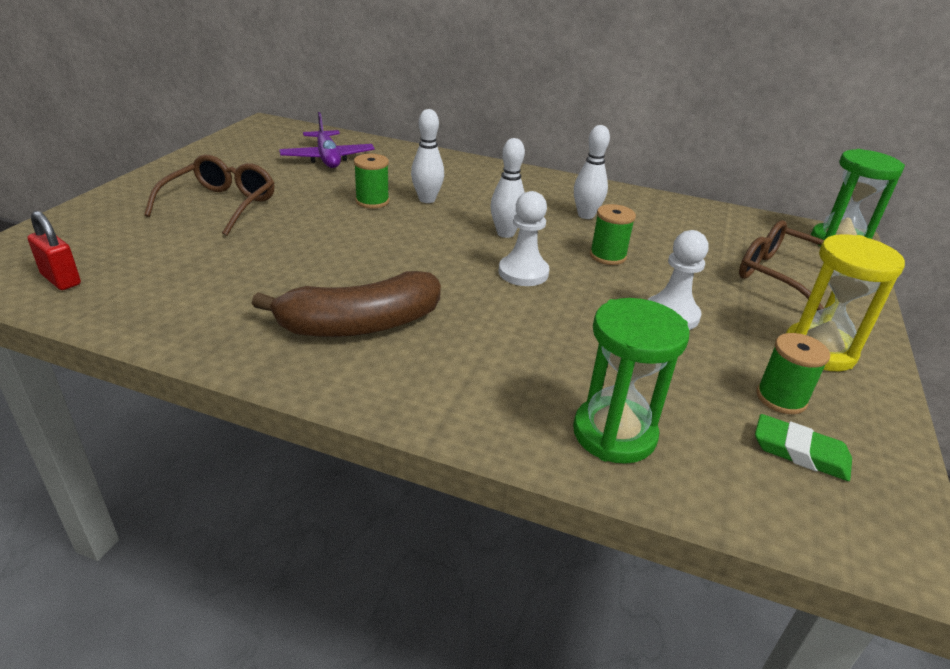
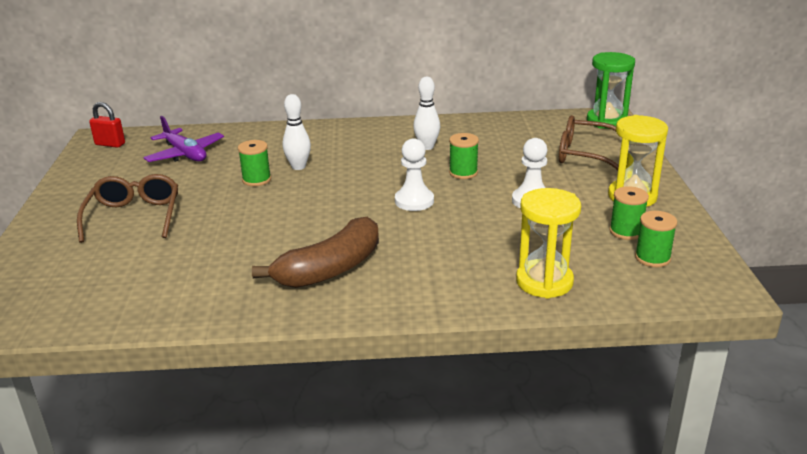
camera: 20 degrees left, 5 degrees down
red padlock [27,211,81,290] -> red padlock moved to [89,102,125,148]
white bowling pin [490,138,525,238] -> none
green hourglass [573,298,690,464] -> yellow hourglass [516,188,581,299]
green eraser [755,414,852,481] -> green spool [635,211,677,267]

